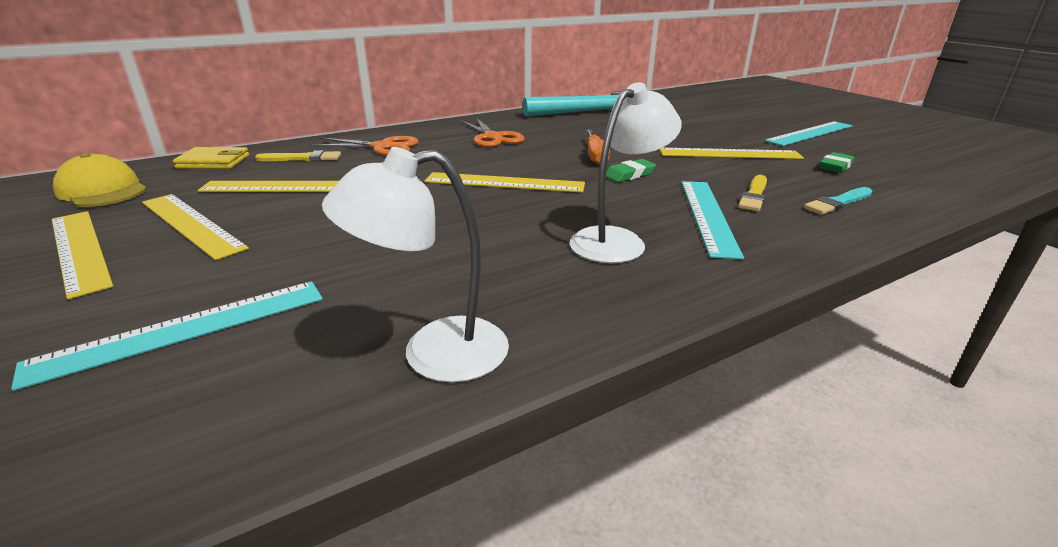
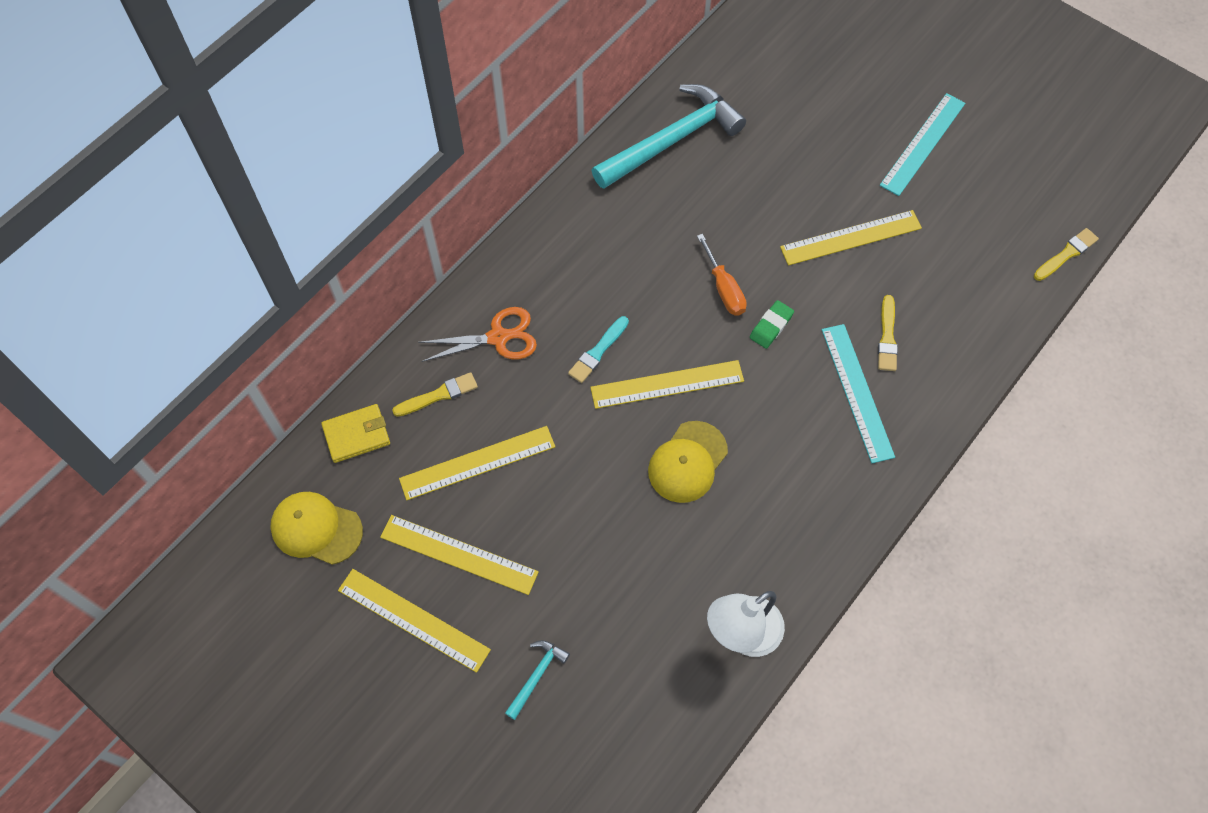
camera: 20 degrees left, 35 degrees up
turquoise ruler [11,281,323,391] -> none
orange scissors [461,118,525,147] -> none
white lamp [569,82,682,263] -> none
turquoise brush [804,187,872,215] -> turquoise brush moved to [568,316,629,383]
green eraser [819,152,854,173] -> none
none -> turquoise hammer [505,640,570,720]
none -> yellow cap [648,421,728,503]
none -> yellow brush [1034,228,1099,281]

